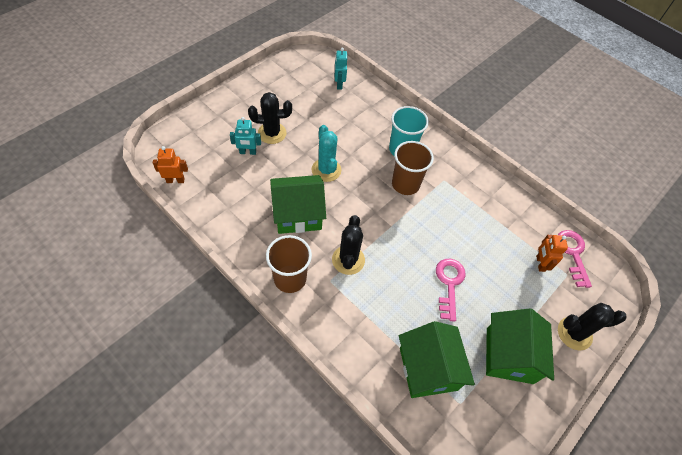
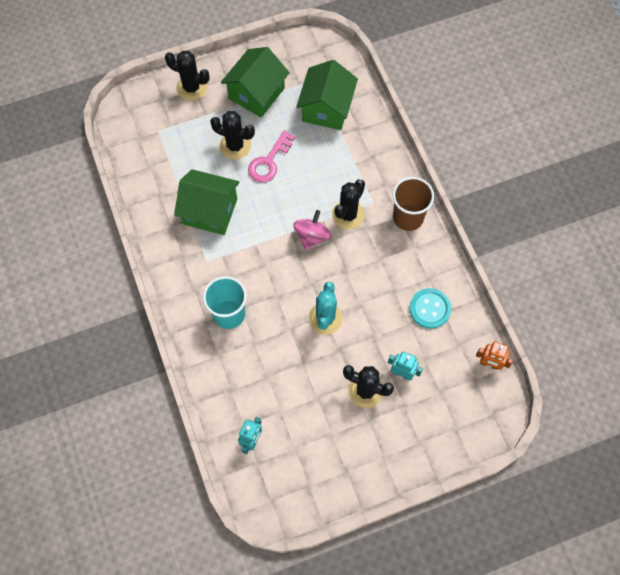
camera: 150 degrees left, 10 degrees up
green house [270,175,326,234] -> green house moved to [174,169,239,235]
brown cup [392,141,434,195] -> none
orange robot [536,235,568,272] -> none
pink key [558,230,592,288] -> none
none -> black cactus [210,111,255,160]
none -> pink spinning top [293,210,331,250]
none -> turquoise button [409,288,451,329]

